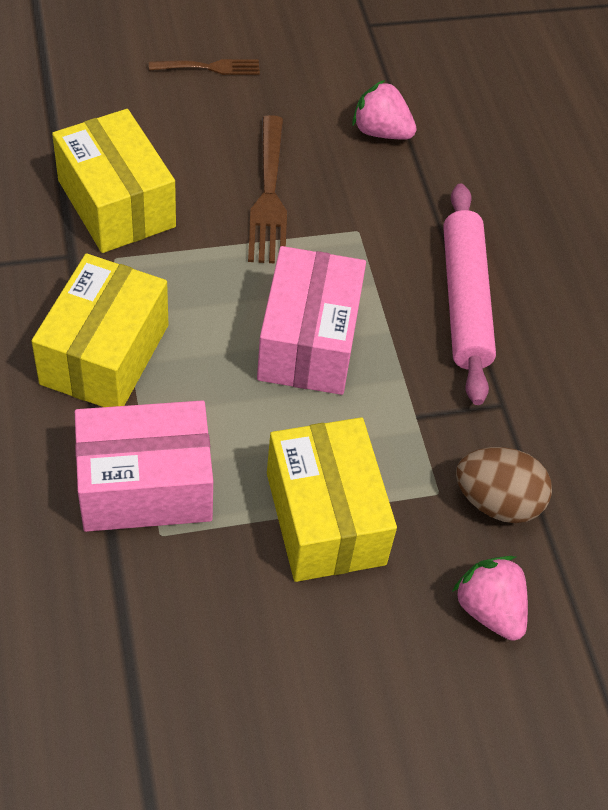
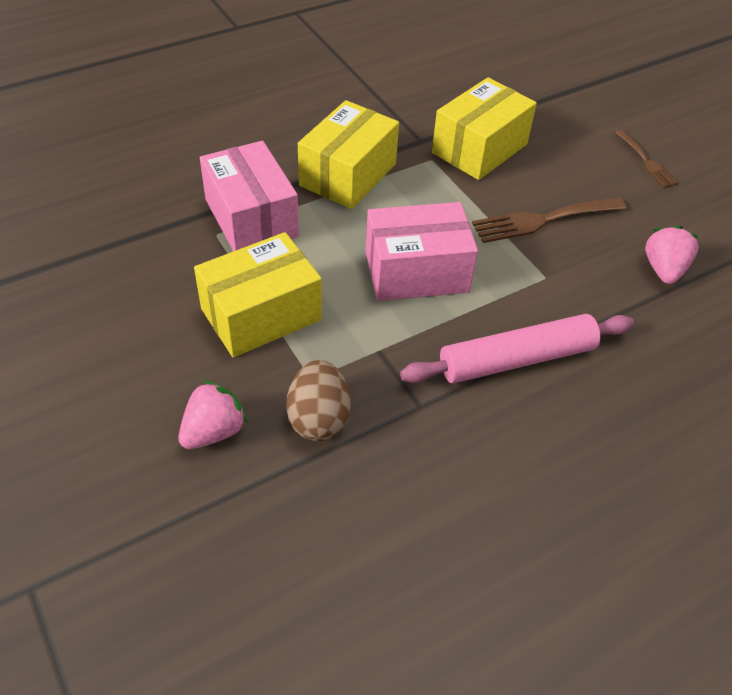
camera: 75 degrees right, 5 degrees down
yellow box [32,253,168,407] -> yellow box turned 60 degrees counterclockwise [298,100,399,209]

